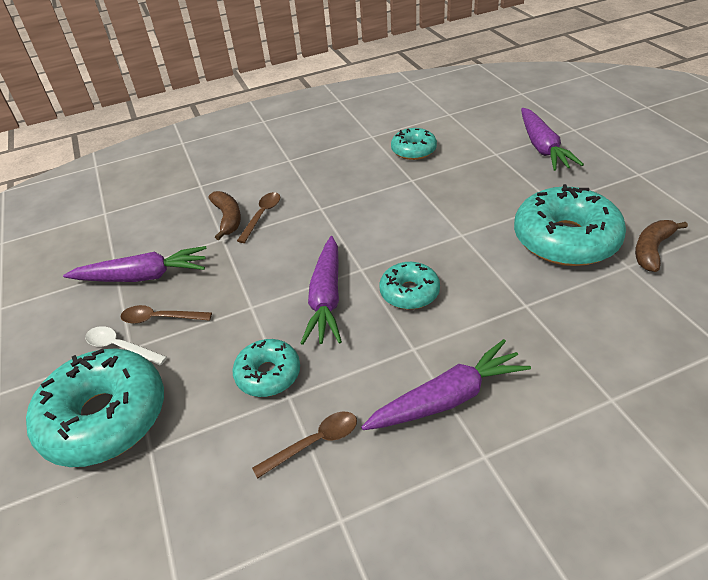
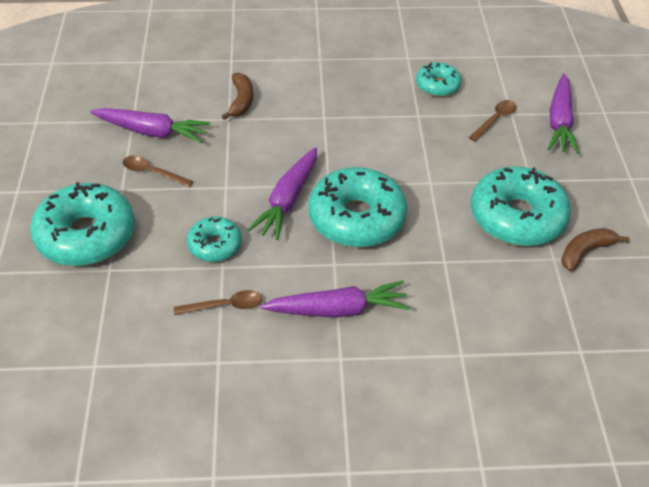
camera: 15 degrees right, 5 degrees up
white spoon [85,326,167,365] -> none
brown spoon [237,192,280,243] -> brown spoon moved to [469,100,516,142]
turquoise donut [379,262,440,309] -> turquoise donut [308,167,407,248], size x1.85

